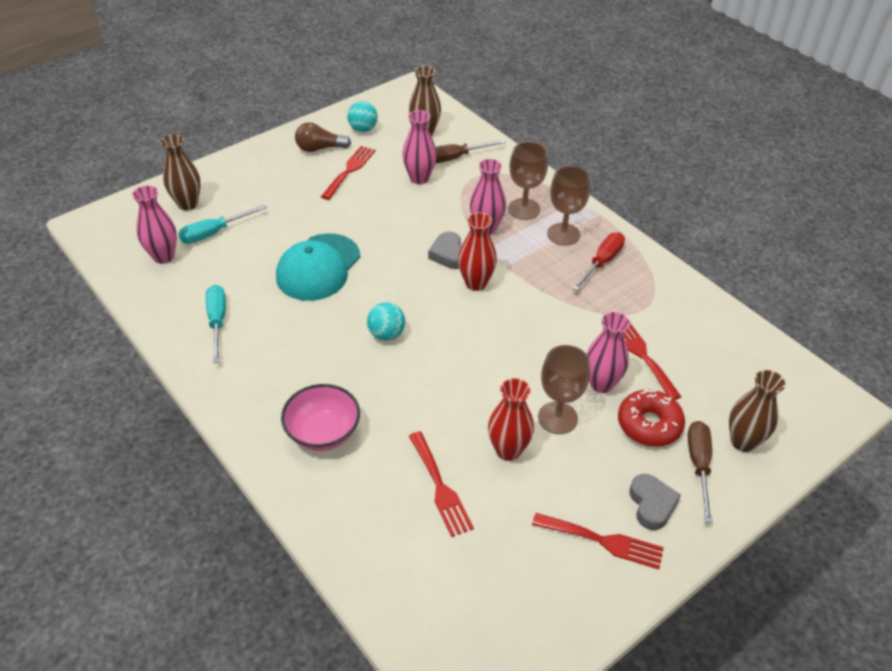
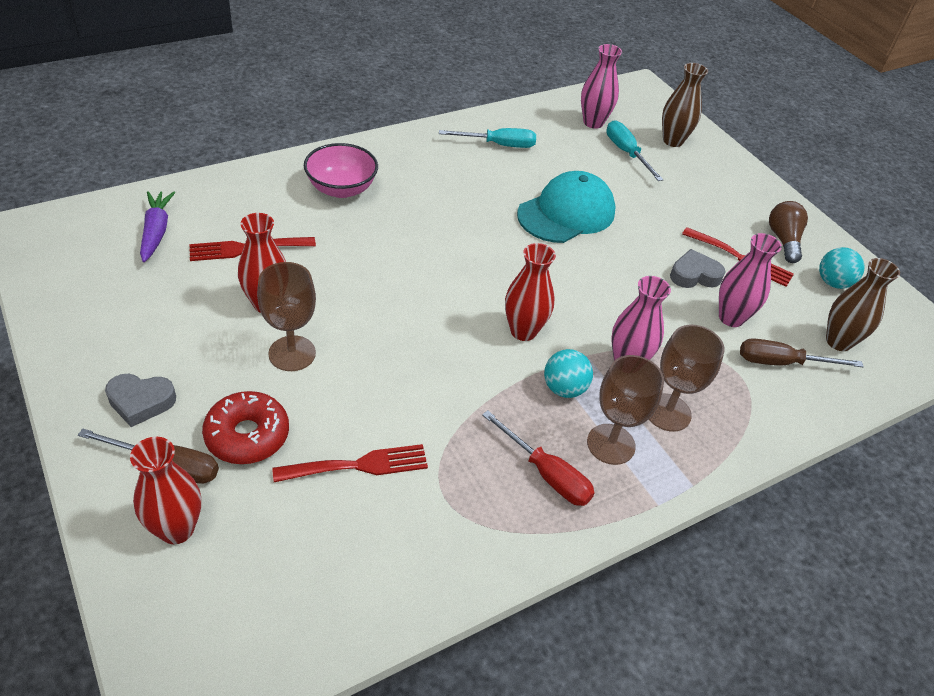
camera: 95 degrees right, 0 degrees up
turquoise cap [276,233,360,301] -> turquoise cap turned 105 degrees clockwise [517,171,616,243]
turquoise ball [367,302,405,341] -> turquoise ball moved to [544,349,593,398]
grey heart [428,232,461,269] -> grey heart moved to [670,249,725,288]
brown screwdriver [435,140,506,164] -> brown screwdriver turned 75 degrees counterclockwise [740,338,864,367]
red fork [532,513,664,569] -> none
pink vase [586,312,630,393] -> none
brown vase [729,370,785,452] -> red vase [130,437,201,544]
none -> purple carrot [140,191,175,262]

